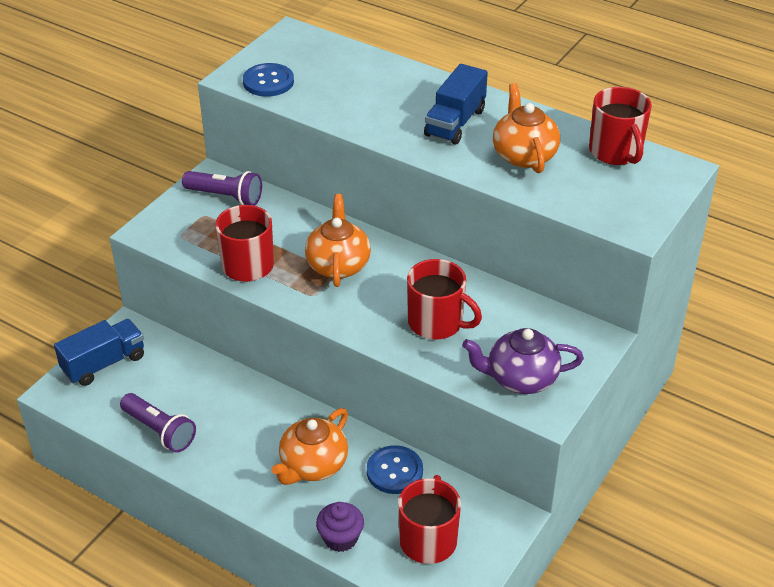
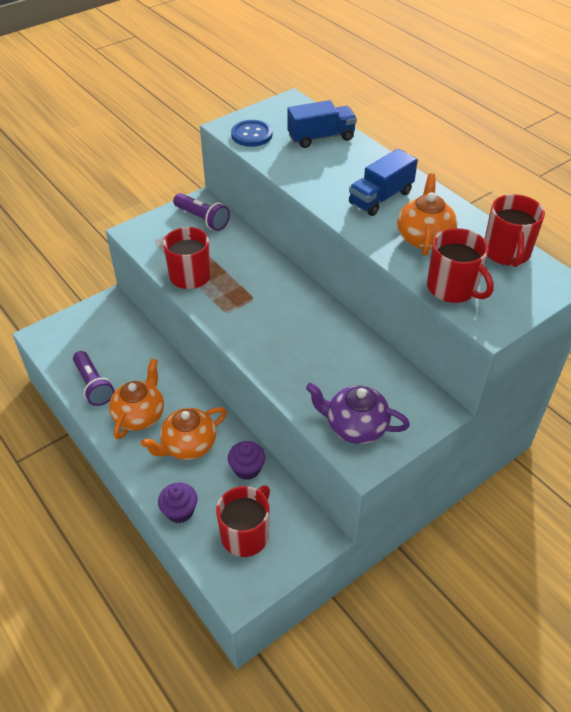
camera: 20 degrees right, 5 degrees up
blue truck [54,319,144,386] -> blue truck moved to [287,100,357,148]
orange teapot [305,194,371,287] -> orange teapot moved to [109,359,164,439]
blue button [367,445,423,494] -> purple cupcake [228,441,265,480]
red mug [407,259,482,340] -> red mug moved to [427,228,494,303]

